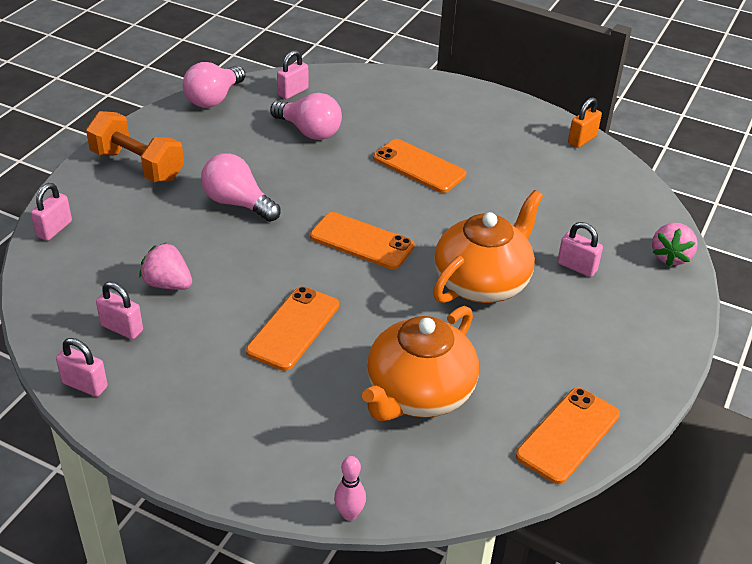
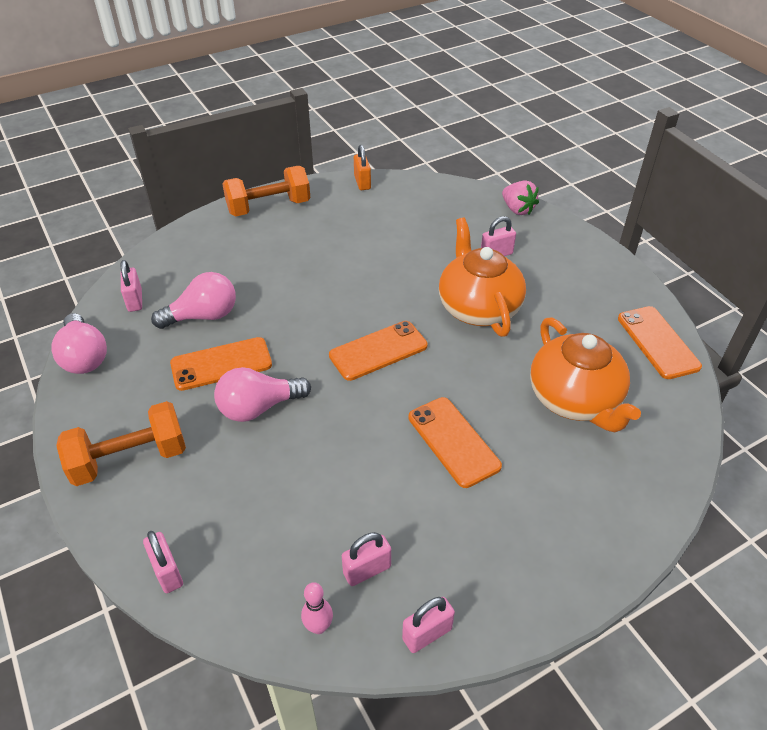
camera: 55 degrees left, 5 degrees up
pink strawberry [140,242,192,290] -> none
pink bowling pin [334,456,366,521] -> pink bowling pin moved to [301,582,333,634]
orange phone [373,139,466,193] -> orange phone moved to [170,337,272,391]
none -> orange dumbbell [222,166,310,216]

